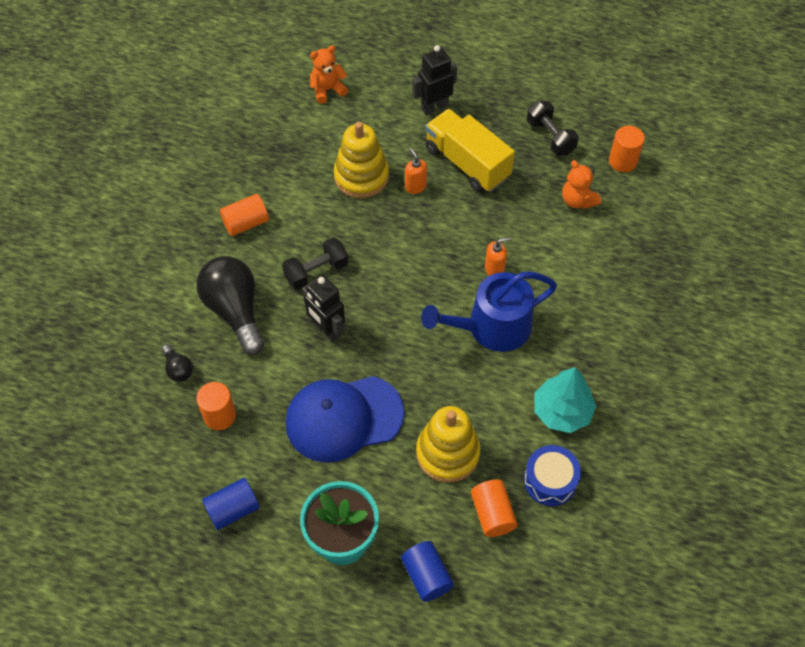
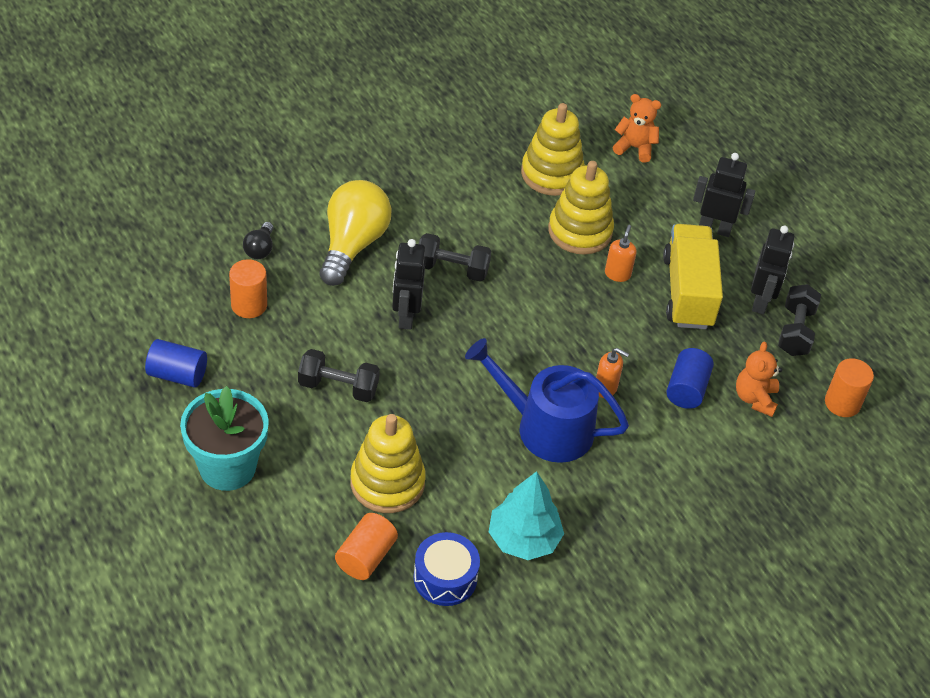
camera: 40 degrees right, 10 degrees down
black light bulb [196,256,264,355] -> yellow light bulb [320,180,391,286]
orange cylinder [220,194,269,236] -> none
blue cap [286,376,404,463] -> black dumbbell [298,349,380,402]
blue cylinder [401,541,454,602] -> blue cylinder moved to [666,348,714,409]
none -> yellow stacking toy [521,103,585,196]
none -> black robot [751,226,795,314]

